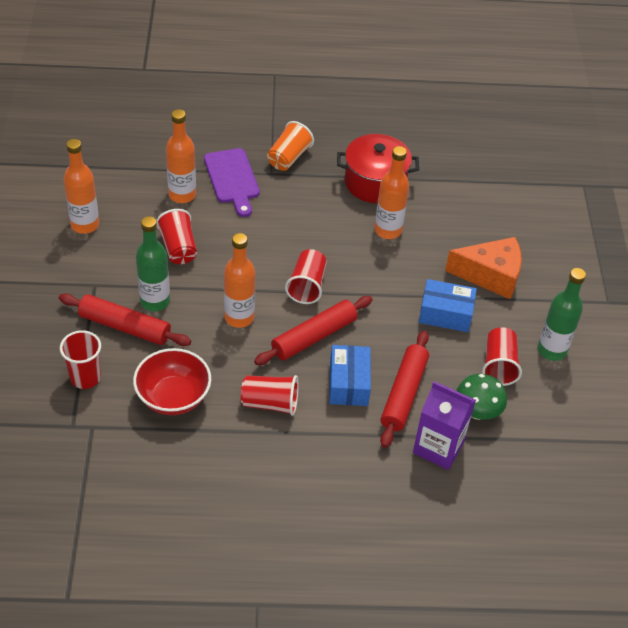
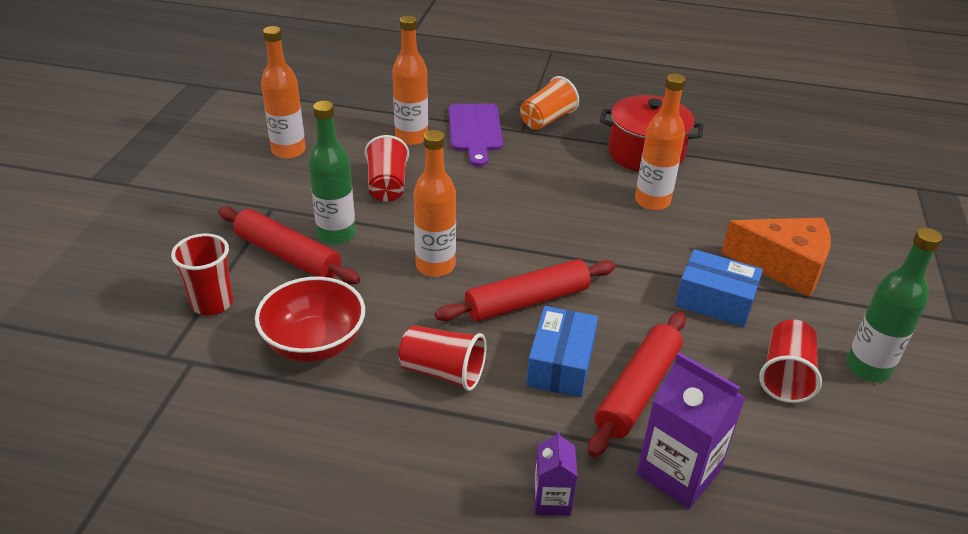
camera: 15 degrees right, 10 degrees down
red cup [285,249,327,304] -> none
green mushroom [456,374,507,420] -> none
none -> purple carton [534,430,578,516]

